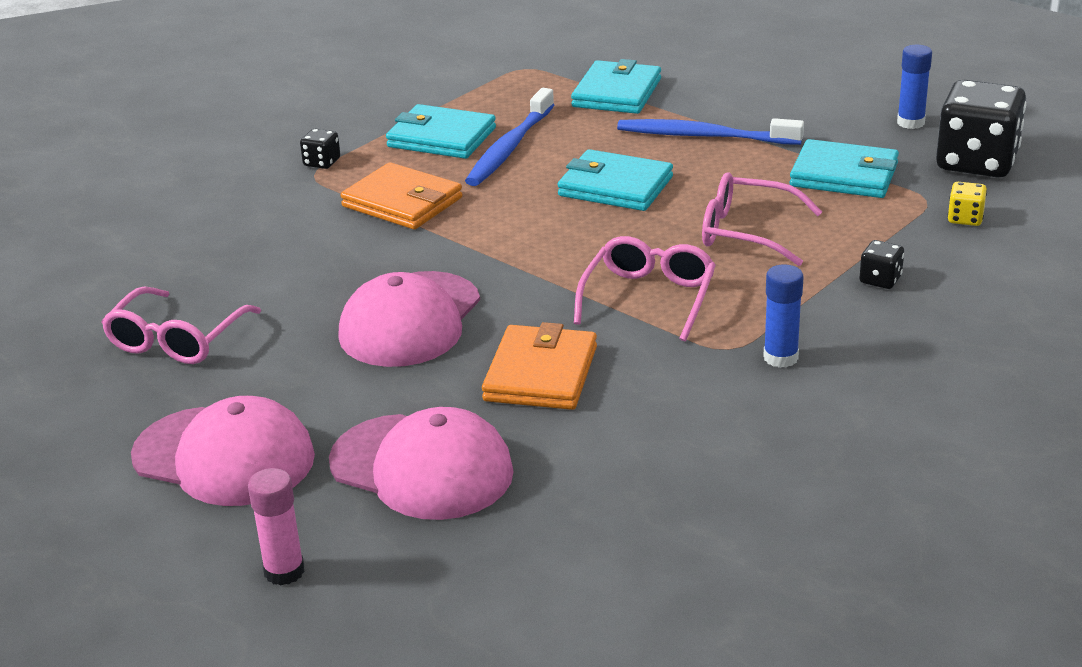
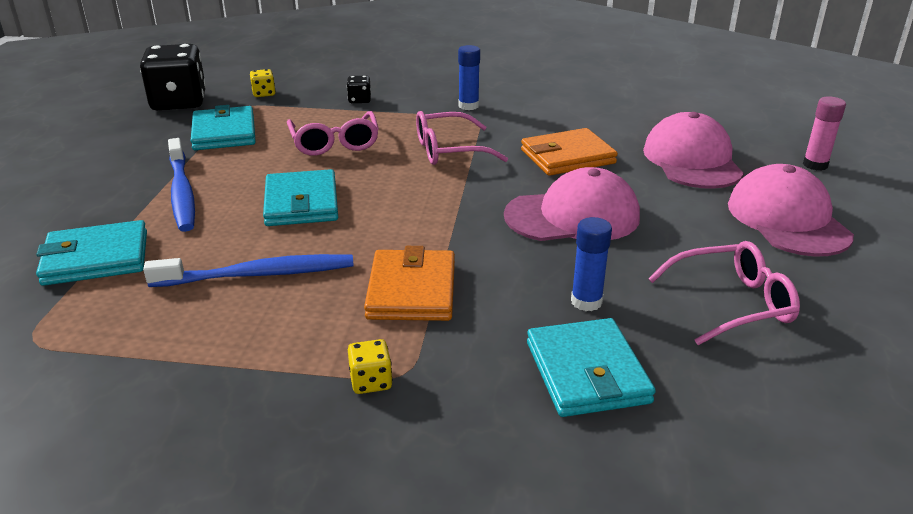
camera: 125 degrees left, 0 degrees up
black dice [300,128,340,169] -> yellow dice [348,339,392,394]
turquoise wallet [386,104,496,159] -> turquoise wallet moved to [527,318,656,417]
blue glue stick [897,45,932,129] -> blue glue stick moved to [571,217,612,311]

